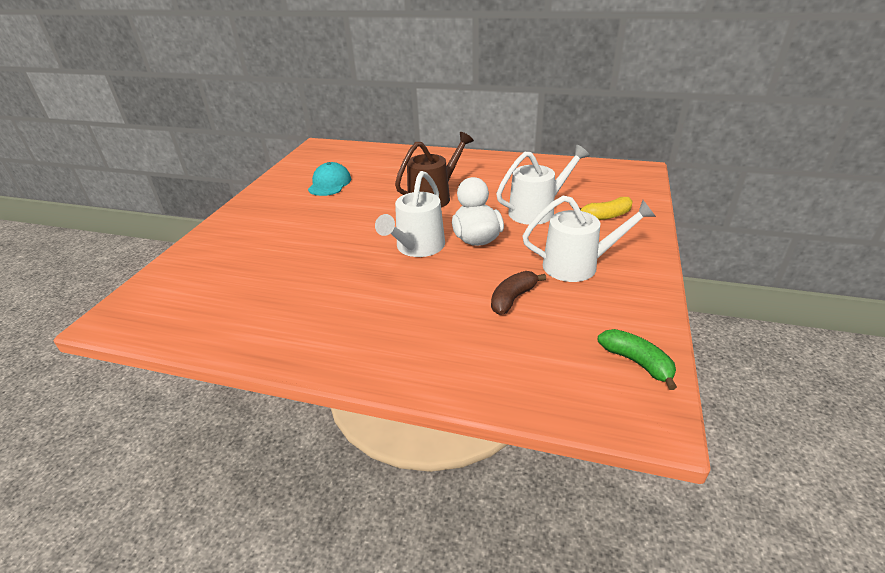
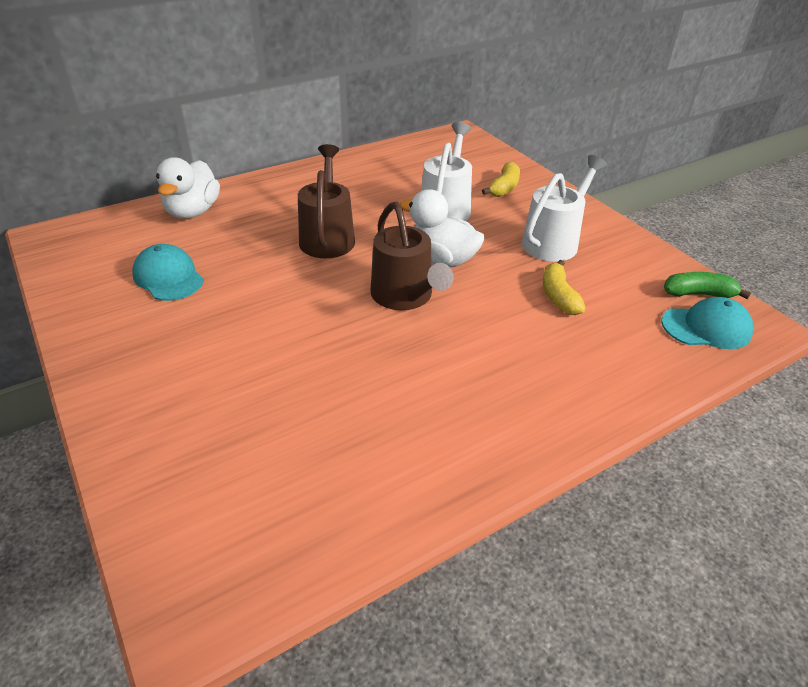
camera: 50 degrees left, 5 degrees up
white watering can [375,171,445,257] -> brown watering can [371,202,454,310]
brown banana [491,271,546,315] -> yellow banana [543,260,586,315]
none -> white duck [156,157,220,218]
none -> turquoise cap [661,297,753,349]

